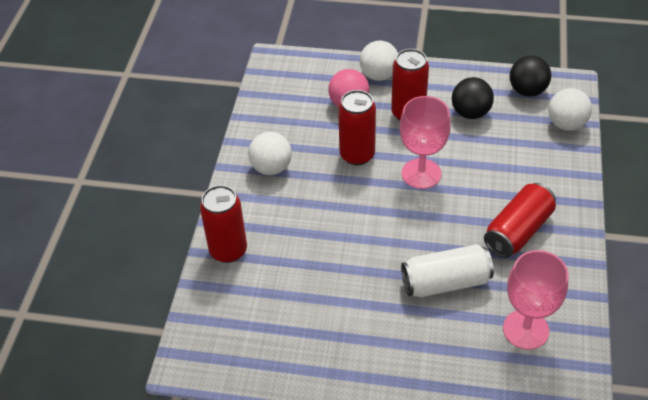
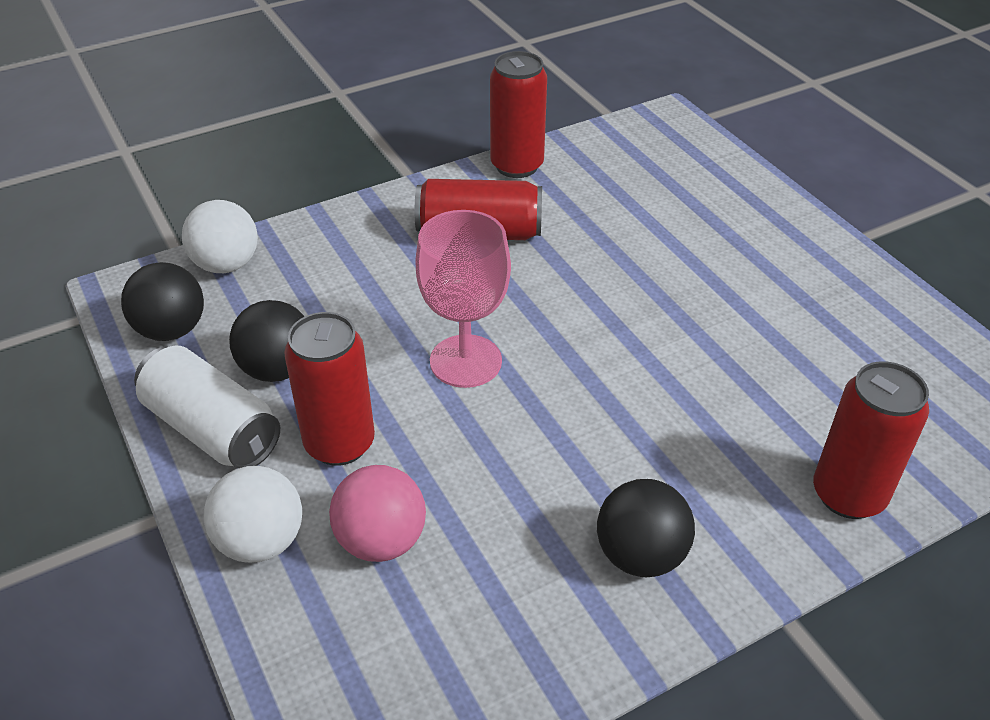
camera: 130 degrees left, 5 degrees down
white ball [248,132,292,175] -> black ball [597,479,695,577]
red can [338,90,376,166] -> red can moved to [490,51,547,178]
white can [401,244,494,297] -> white can moved to [134,346,280,469]
pink goblet [503,250,568,350] -> none

